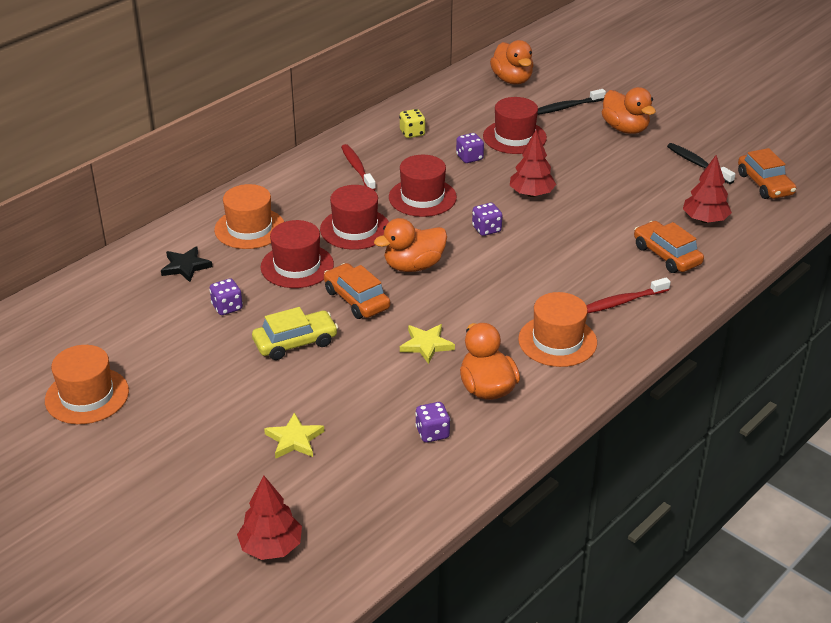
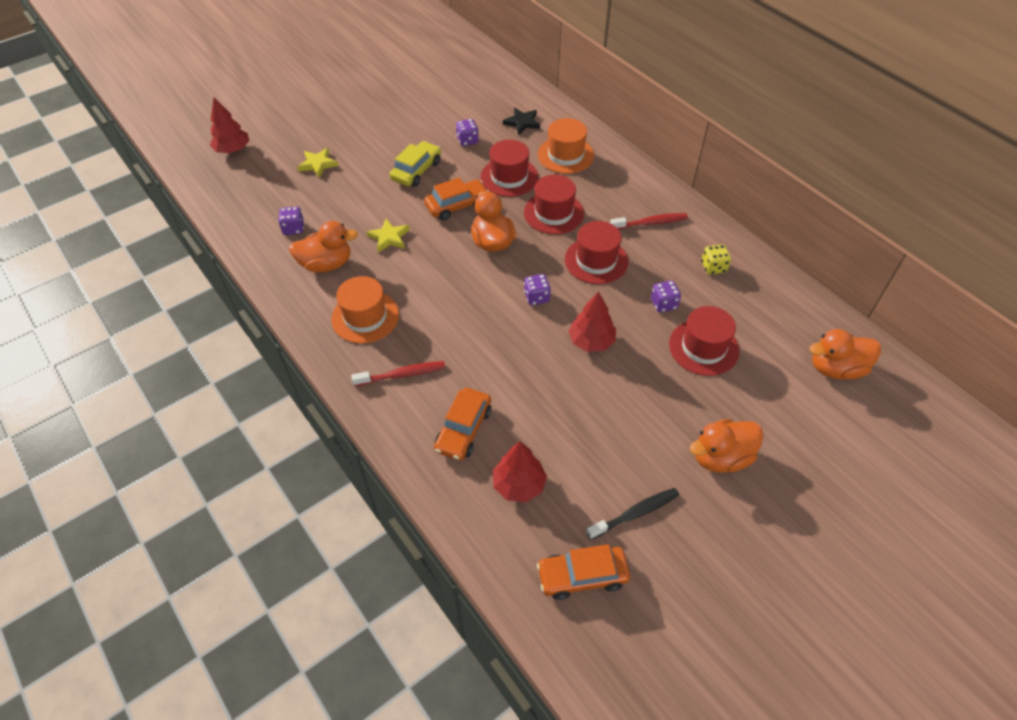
camera: 100 degrees right, 15 degrees up
orange hat [45,345,129,424] -> none
yellow car [252,307,338,360] -> yellow car turned 135 degrees counterclockwise [390,141,441,187]
black toothbrush [537,89,606,115] -> none
red toothbrush [586,277,671,314] -> red toothbrush turned 90 degrees clockwise [351,361,445,386]
orange car [634,221,704,273] -> orange car turned 135 degrees clockwise [434,388,491,461]

